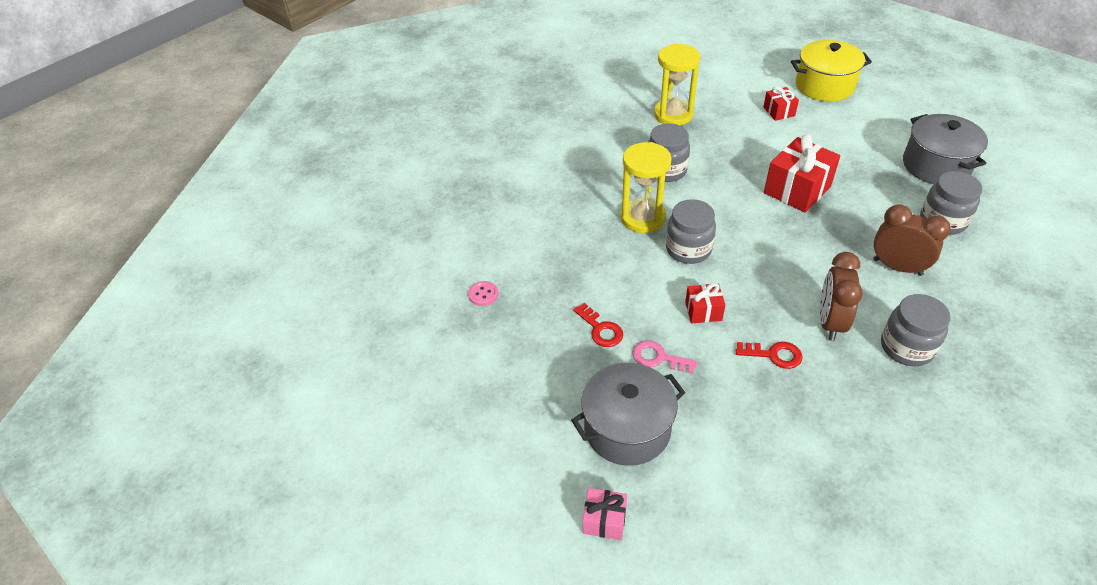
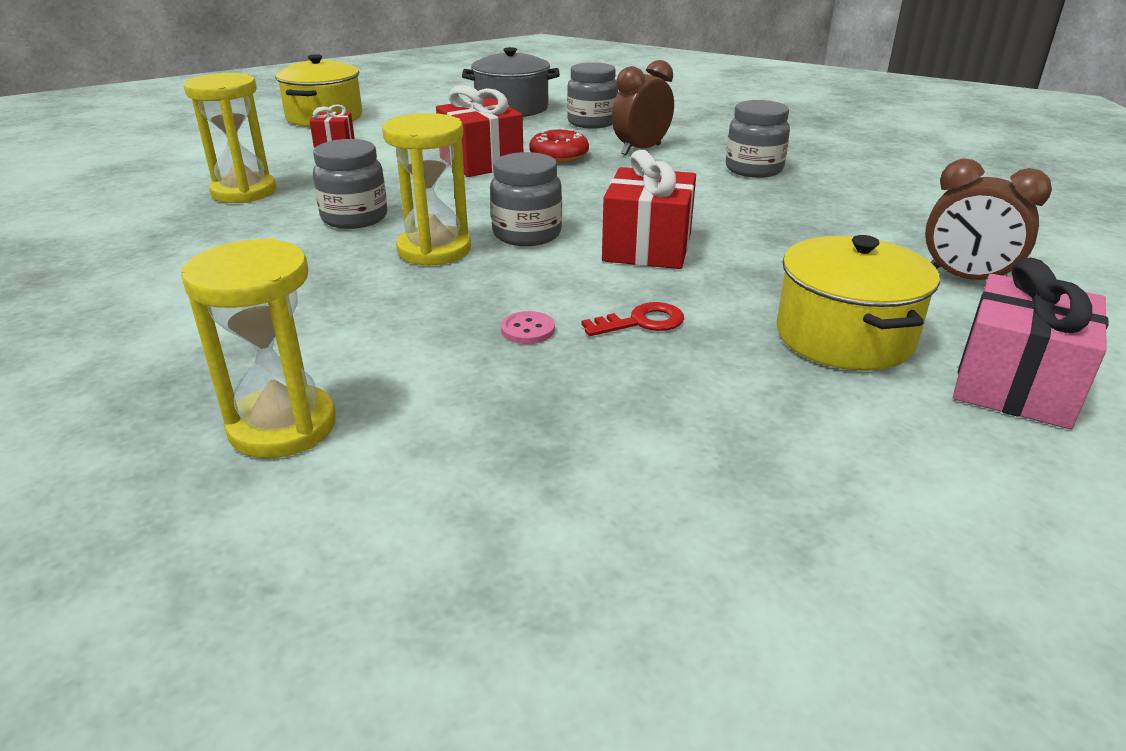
camera: 75 degrees left, 15 degrees down
pink button [468,281,499,306] -> pink button moved to [501,311,555,344]
grey pot [571,363,686,466] -> yellow pot [777,235,940,371]
pink gift [583,488,627,540] -> pink gift [953,258,1108,429], size x1.88
pink key [632,340,697,374] -> none
red gift [685,283,725,324] -> red gift [602,150,696,269], size x1.88
red key [735,342,802,369] -> none
brown clock [820,252,863,341] -> brown clock moved to [925,159,1052,280]
none -> yellow hourglass [181,238,336,458]
none -> red donut [529,128,589,163]

